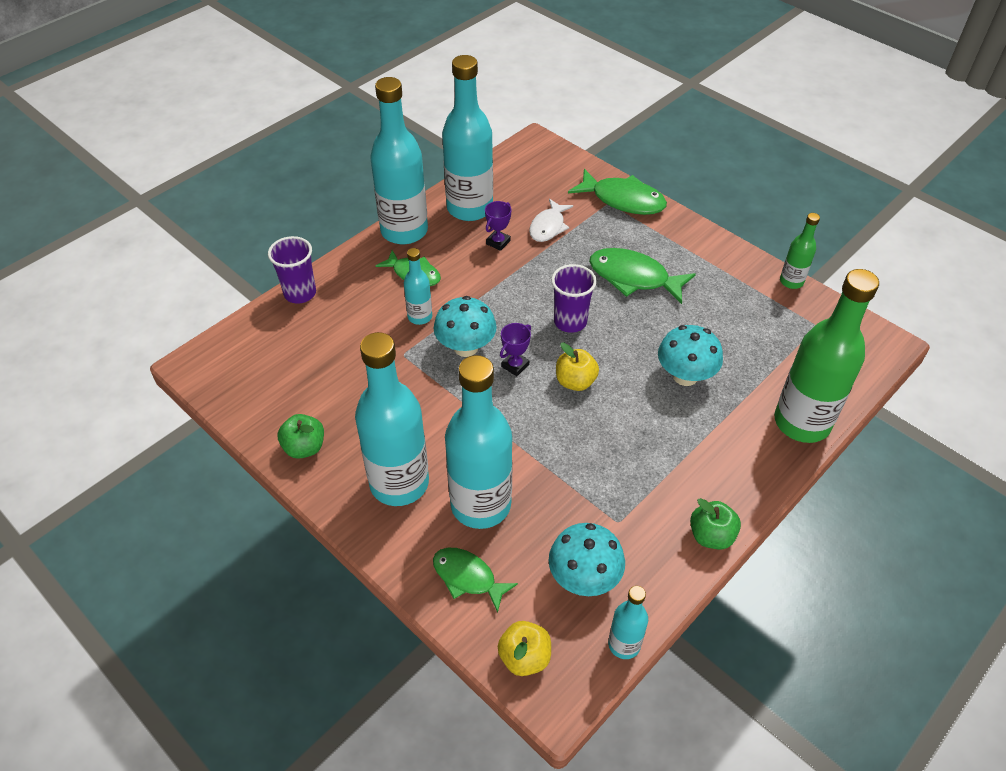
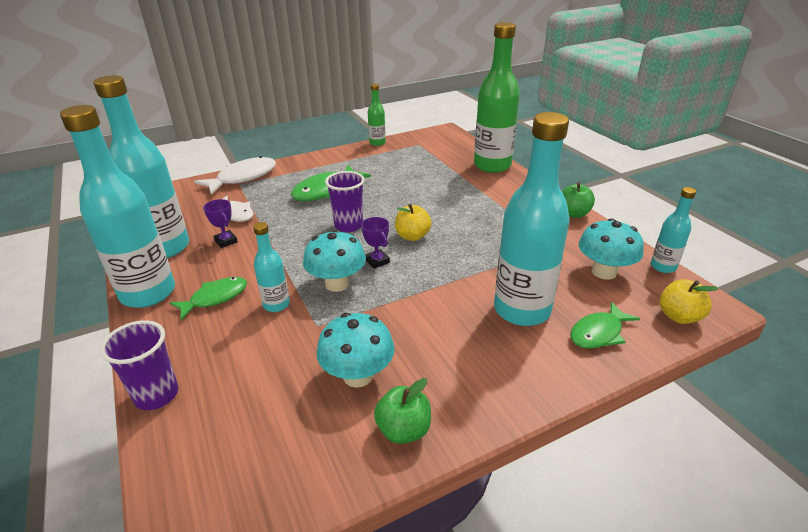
camera: 70 degrees left, 15 degrees down
turquoise bottle [355,332,429,506] -> none
green fish [568,169,667,215] -> white fish [194,156,276,195]
turquoise mushroom [658,325,723,386] -> turquoise mushroom moved to [317,313,394,388]

